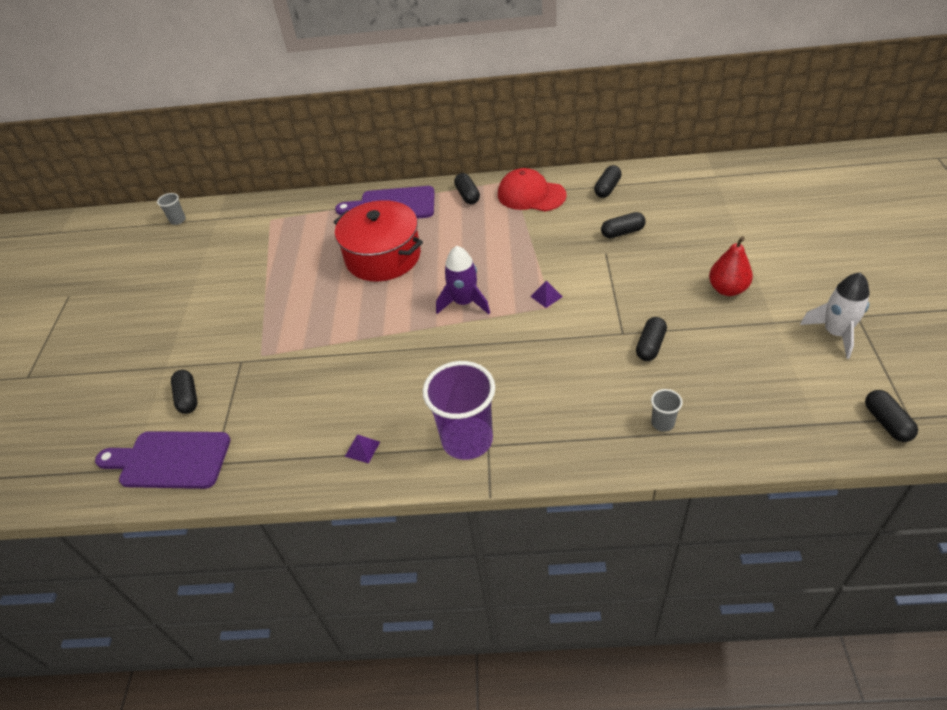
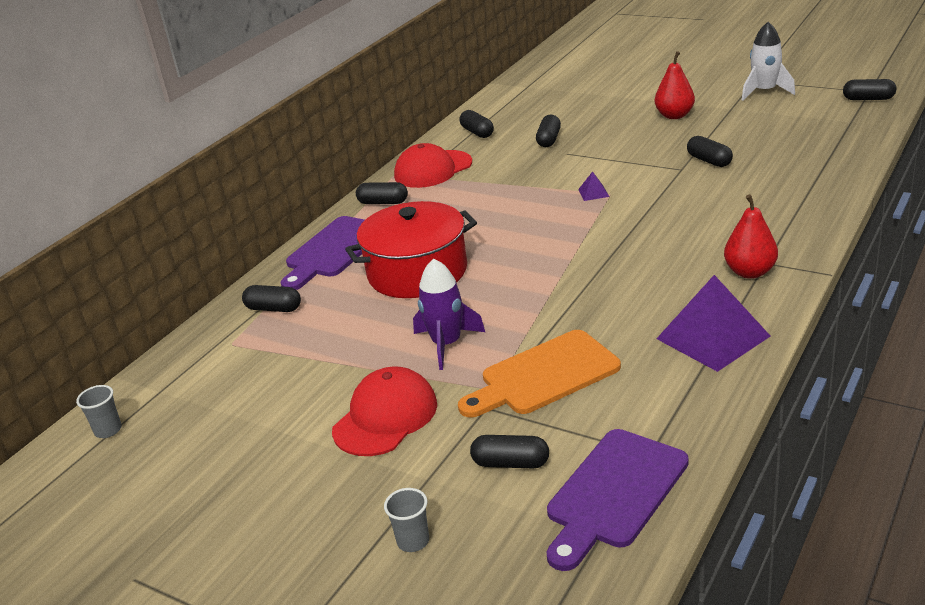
camera: 60 degrees left, 15 degrees down
purple pyramid [345,434,380,463] -> purple pyramid [656,275,771,372], size x2.42
purple cup [423,361,495,460] -> red pear [724,194,778,279]
purple rocket [436,246,490,314] -> purple rocket moved to [413,259,485,370]
grey cup [651,389,683,432] -> grey cup moved to [384,488,429,552]
none -> black capsule [242,285,301,312]
none -> red cap [332,367,437,456]
none -> orange cutting board [458,330,621,418]

